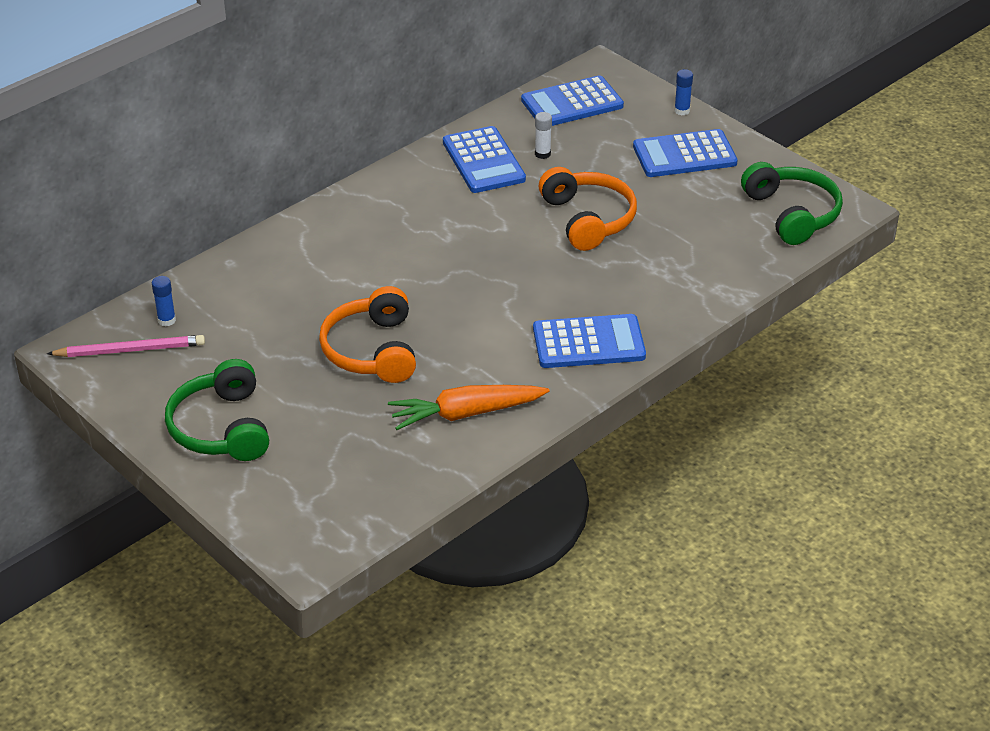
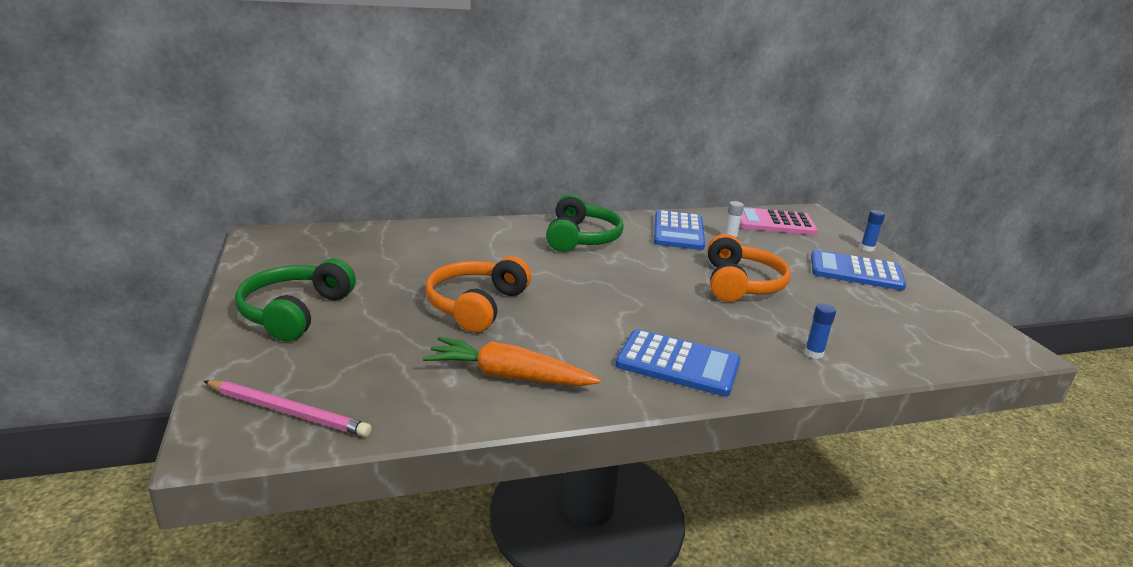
camera: 25 degrees right, 15 degrees down
pink pencil [47,335,205,357] -> pink pencil moved to [204,380,372,437]
blue glue stick [152,276,176,327] -> blue glue stick moved to [805,303,836,359]
blue calculator [521,75,624,126] -> pink calculator [739,207,818,235]
green headphones [741,162,843,245] -> green headphones moved to [546,194,624,252]

